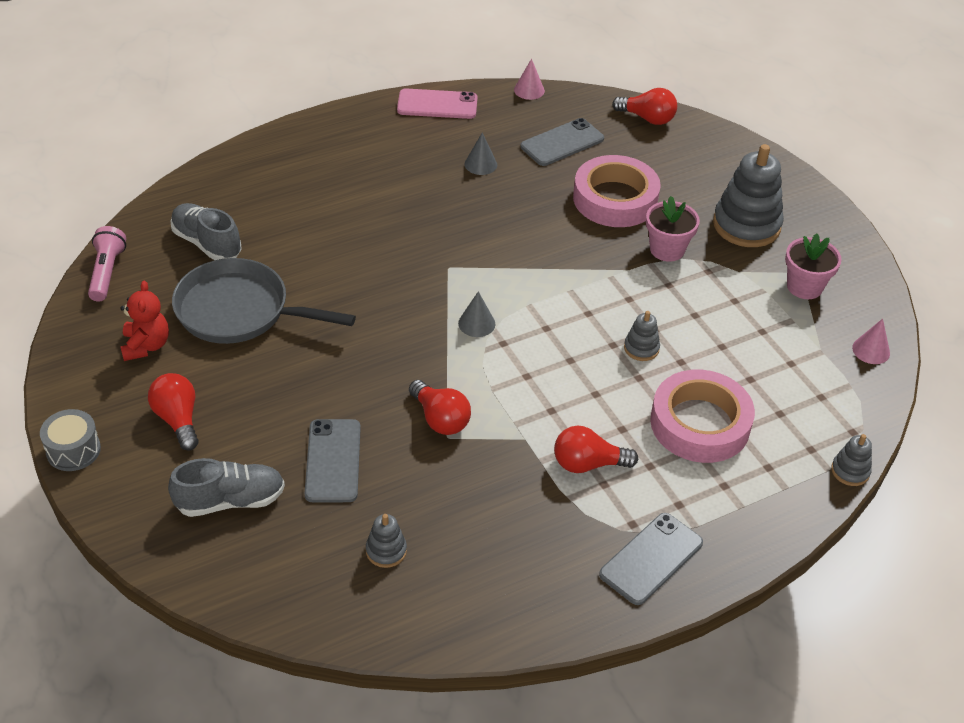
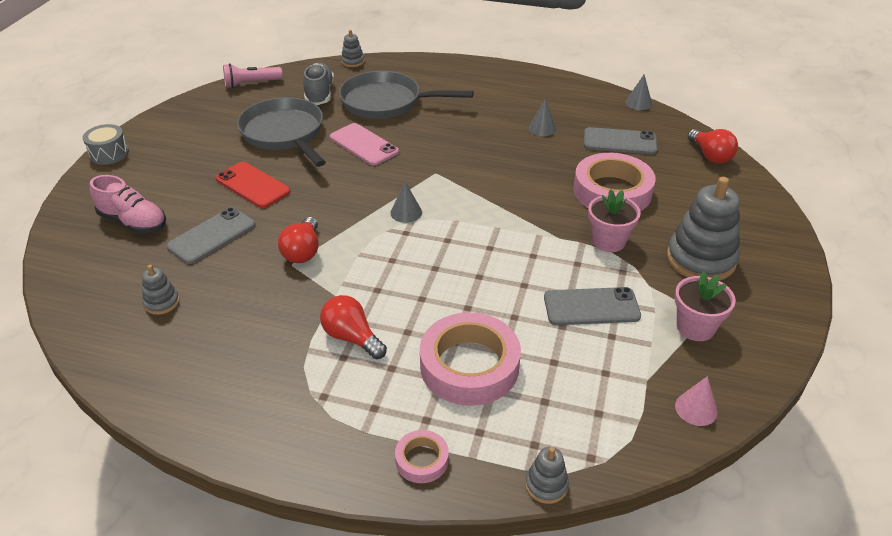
camera: 45 degrees right, 5 degrees down
pink flashlight [88,226,126,302] -> pink flashlight turned 150 degrees counterclockwise [223,63,283,88]
red teddy bear [120,281,169,361] -> none
red light bulb [148,373,199,451] -> none
grey shoe [168,458,285,517] -> pink shoe [90,175,166,233]
pink phone [397,88,478,119] -> pink phone moved to [330,123,399,166]
pink cone [514,59,545,100] -> grey cone [625,75,652,110]
grey phone [599,513,703,605] -> grey phone moved to [544,287,641,325]
grey stacking toy [624,311,660,361] -> grey stacking toy moved to [341,30,365,67]
none -> red phone [216,162,291,208]
none -> grey pan [339,71,474,119]
none -> pink tape [395,430,449,483]

